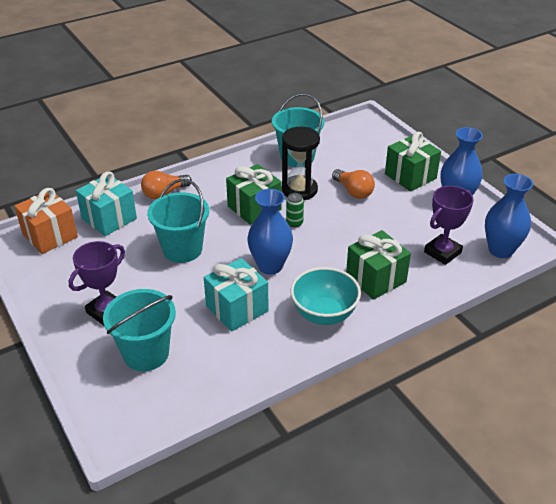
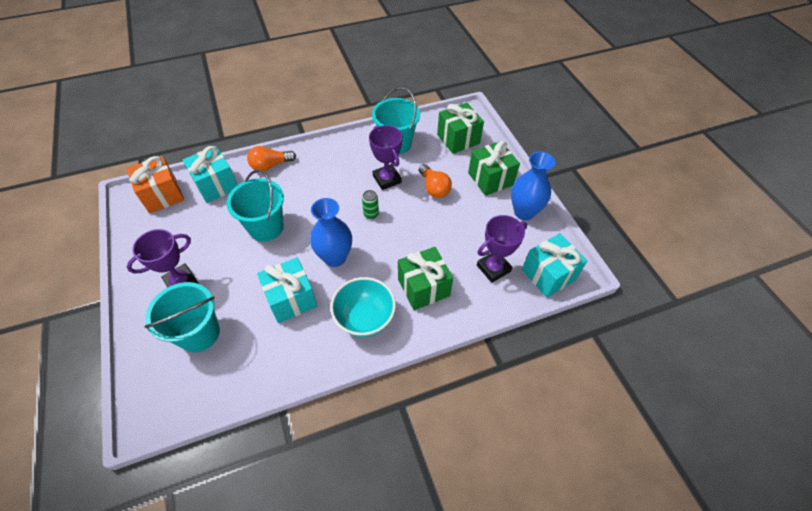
camera: 10 degrees right, 15 degrees up
green gift [226,164,282,225] -> green gift moved to [437,103,484,154]
black hourglass [282,127,320,200] -> purple trophy [369,125,403,190]
blue vase [485,174,533,258] -> turquoise gift [522,233,587,298]

